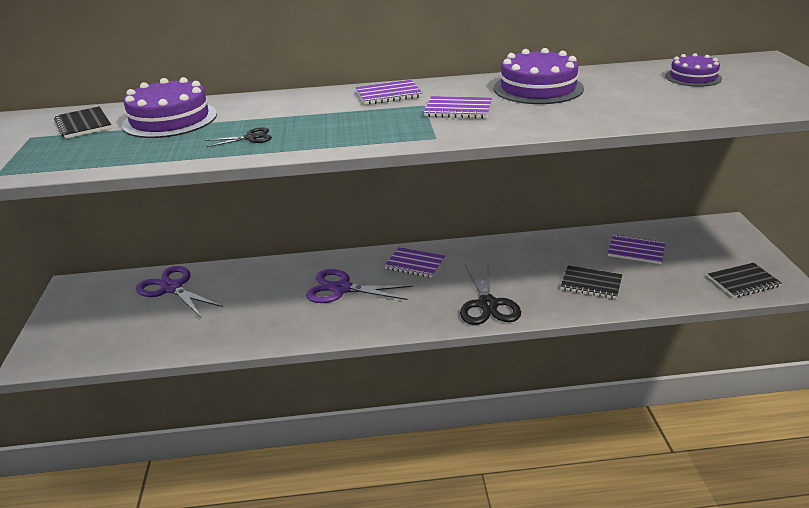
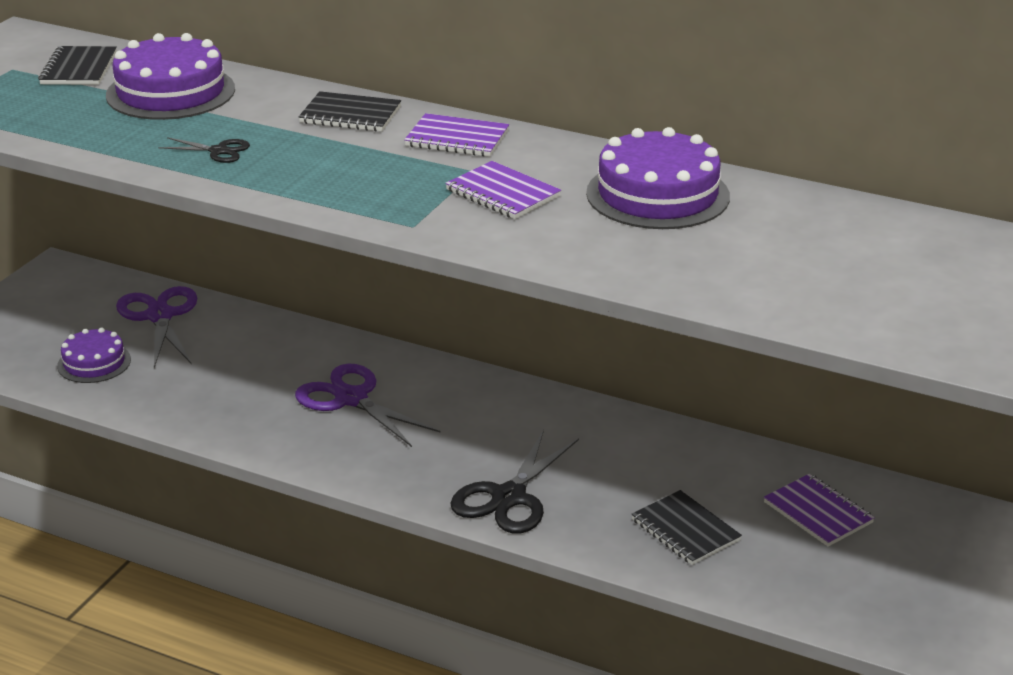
camera: 30 degrees right, 0 degrees up
purple notebook [384,247,445,278] -> none
purple cake [665,53,722,87] -> purple cake moved to [57,328,131,383]
black notebook [708,263,782,298] -> black notebook moved to [299,91,401,132]

